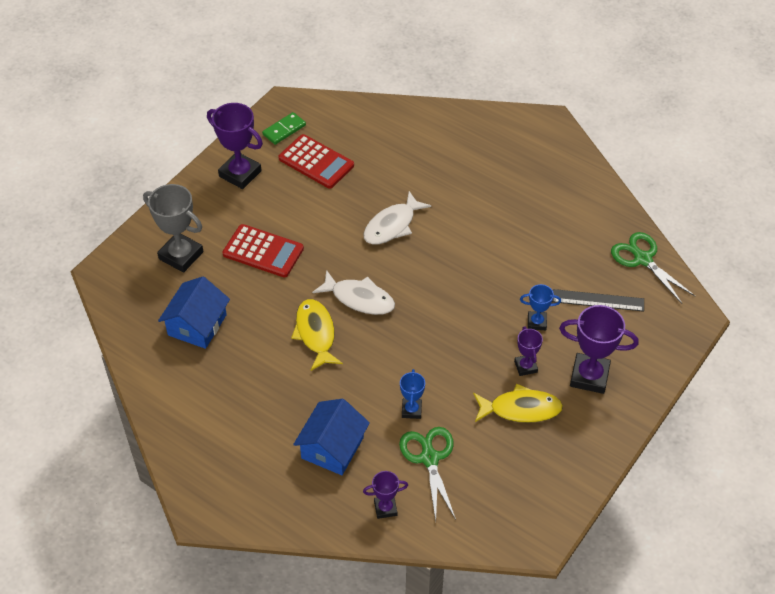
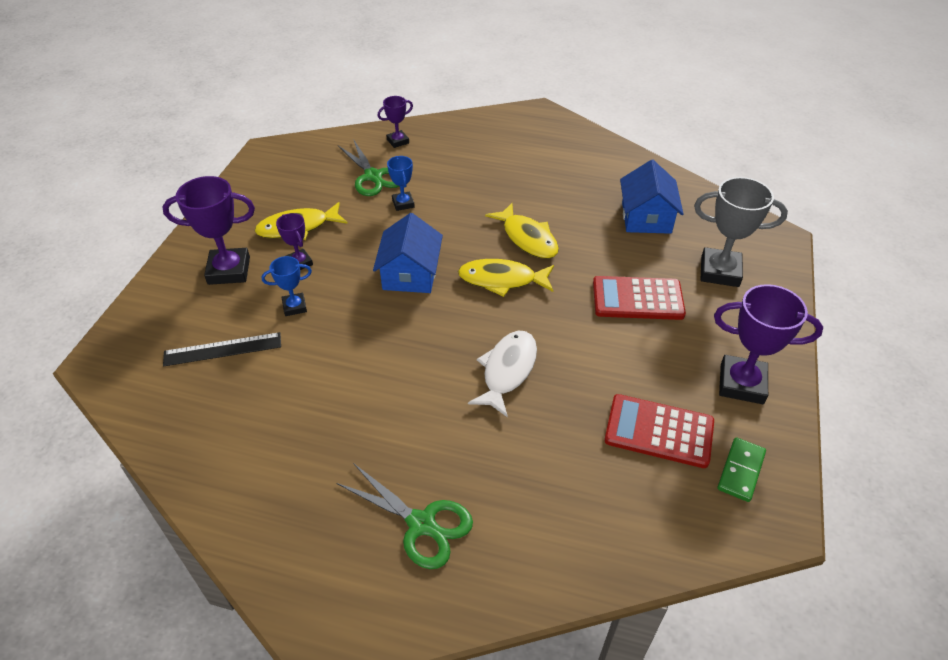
camera: 160 degrees right, 5 degrees down
blue house [293,399,370,475] -> blue house moved to [373,213,443,293]
white fish [312,270,395,315] -> yellow fish [458,259,554,297]
green scissors [611,232,695,304] -> green scissors moved to [336,463,473,569]

